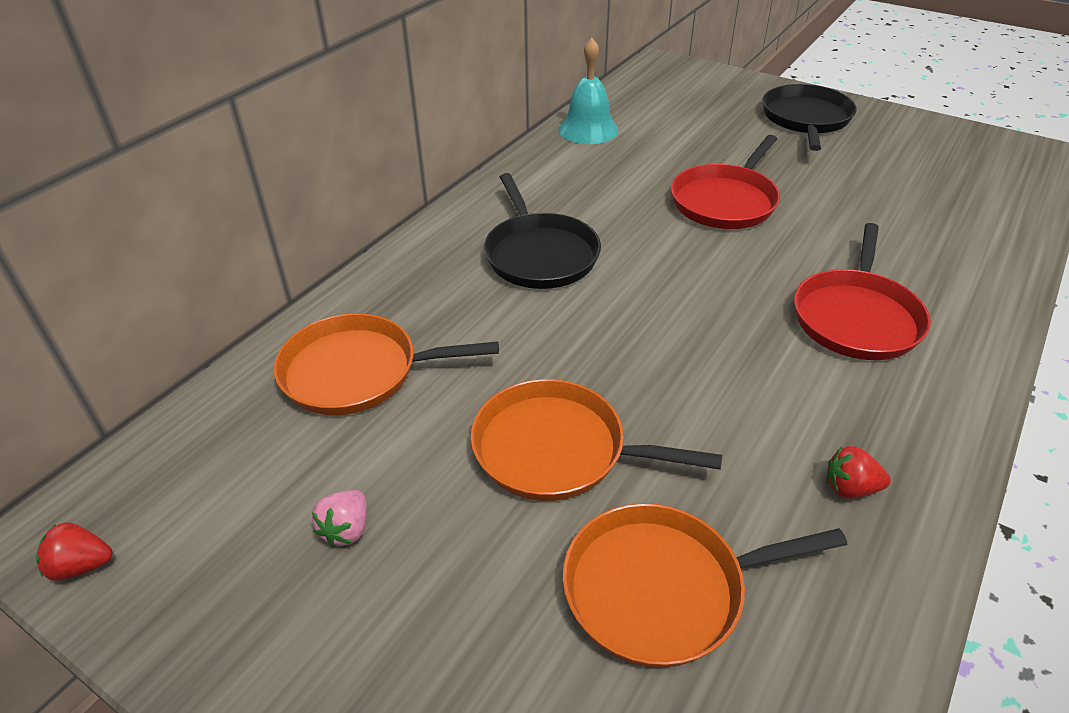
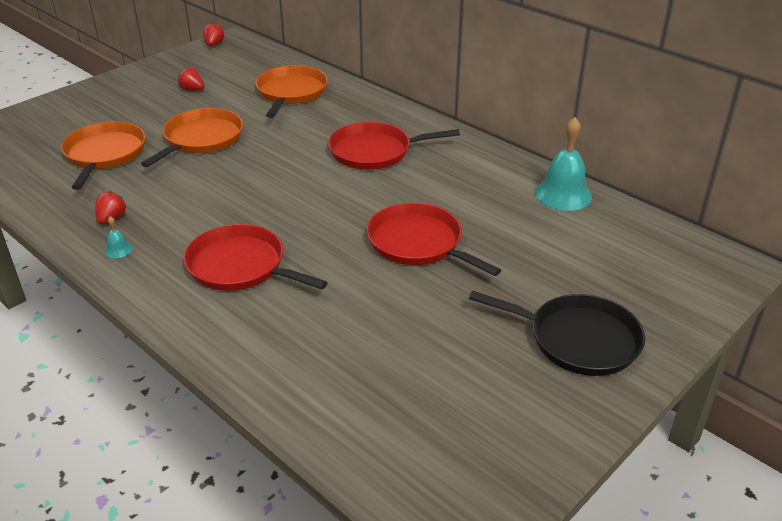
camera: 100 degrees right, 5 degrees down
pink strawberry [312,490,367,547] -> red strawberry [178,67,205,91]
black pan [484,173,601,289] -> red pan [328,122,460,170]
none -> turquoise bell [105,216,133,258]

